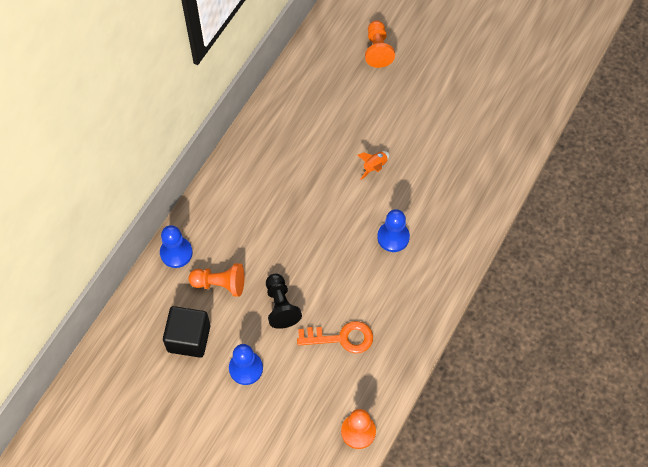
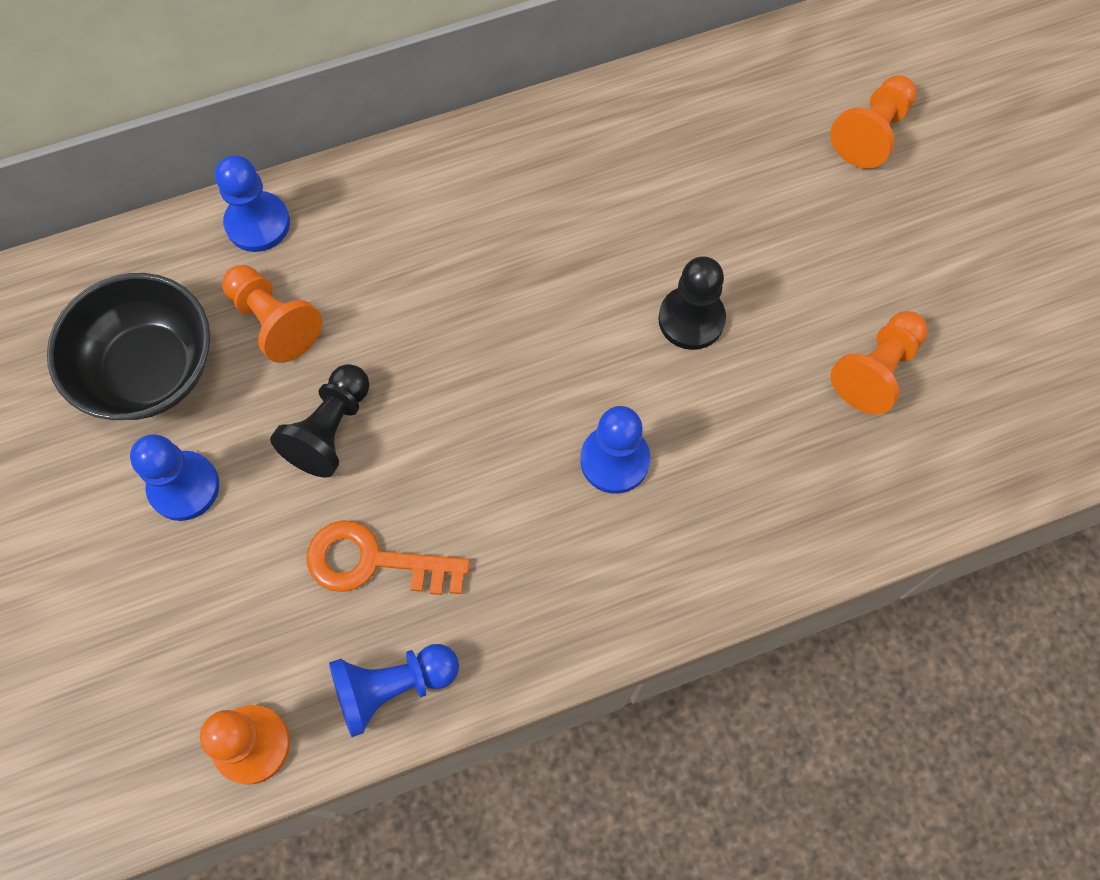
camera: 40 degrees right, 5 degrees up
black cube [163,306,210,358] -> black bowl [47,273,210,420]
orange key [297,321,373,353] -> orange key turned 150 degrees clockwise [307,520,470,595]
orange rocket [357,151,389,180] -> black pawn [658,256,726,350]
none -> blue pawn [329,644,459,737]
none -> orange pawn [830,311,928,414]

